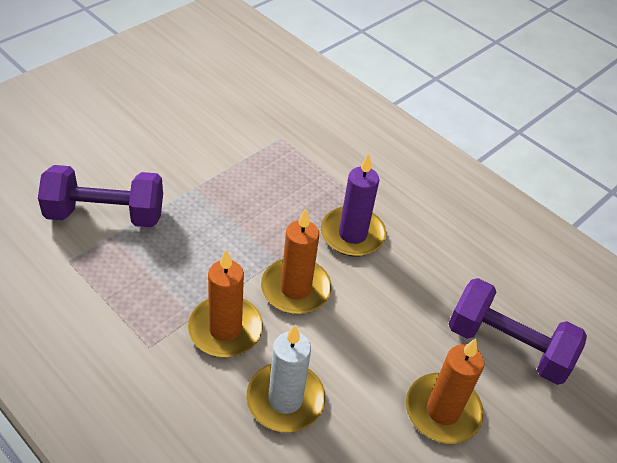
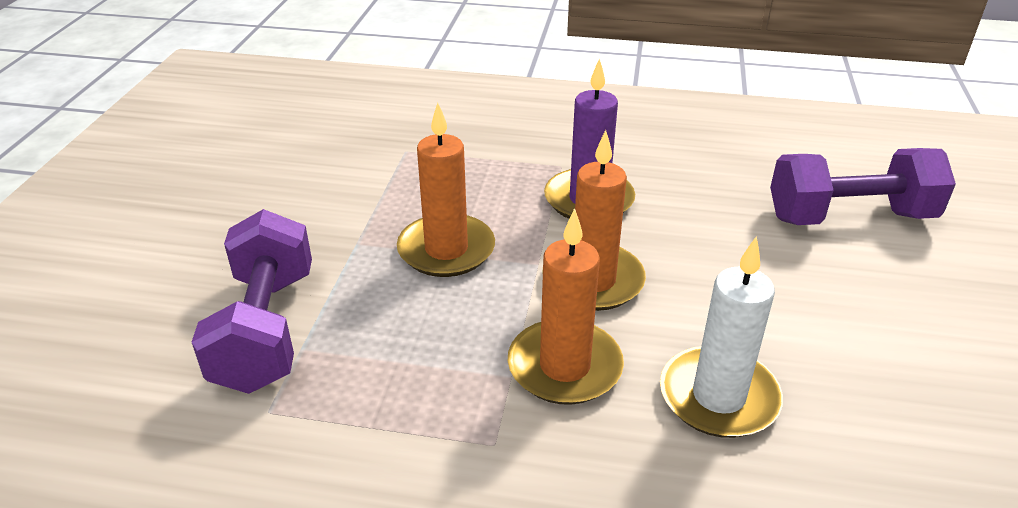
camera: 30 degrees left, 10 degrees down
purple dumbbell [38,165,163,227] -> purple dumbbell turned 60 degrees counterclockwise [192,209,312,394]
orange candle [406,338,484,444] -> orange candle moved to [397,103,495,277]

